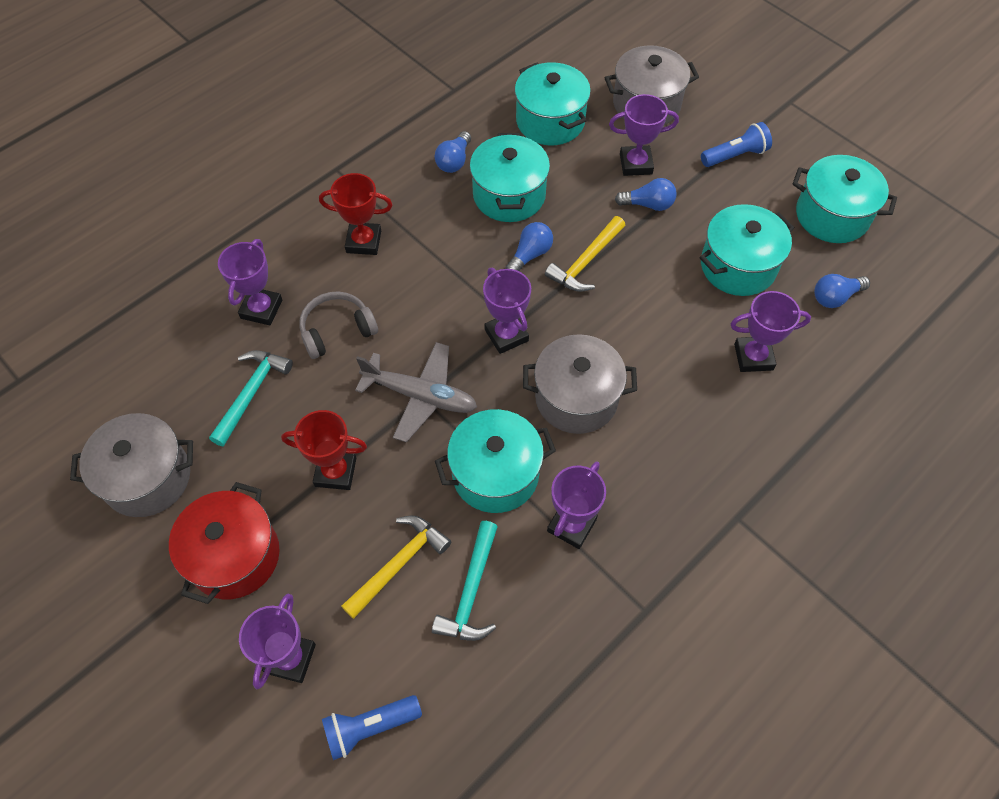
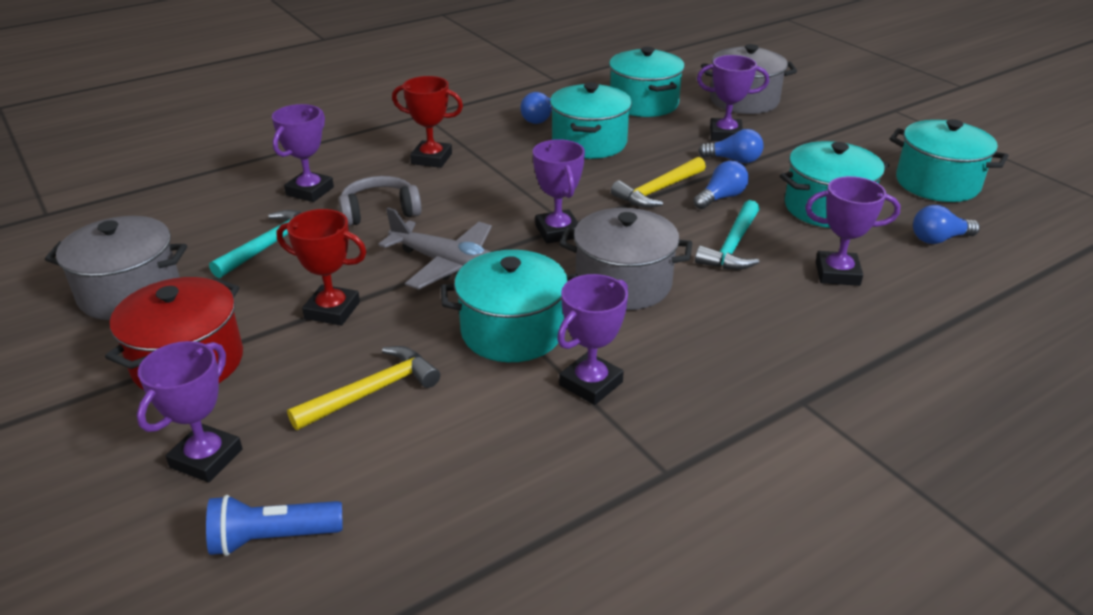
camera: 10 degrees right, 25 degrees down
turquoise hammer [432,521,498,641] -> turquoise hammer moved to [695,200,759,270]
blue light bulb [506,222,553,271] -> blue light bulb moved to [693,161,749,209]
blue flashlight [701,122,772,167] -> none

